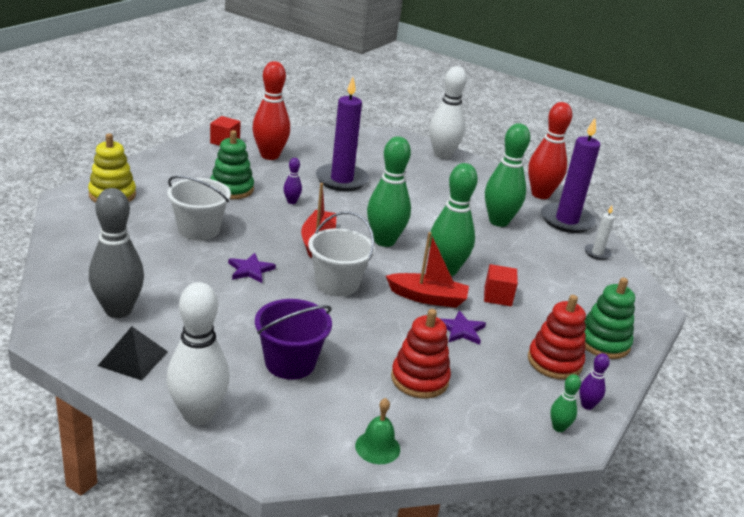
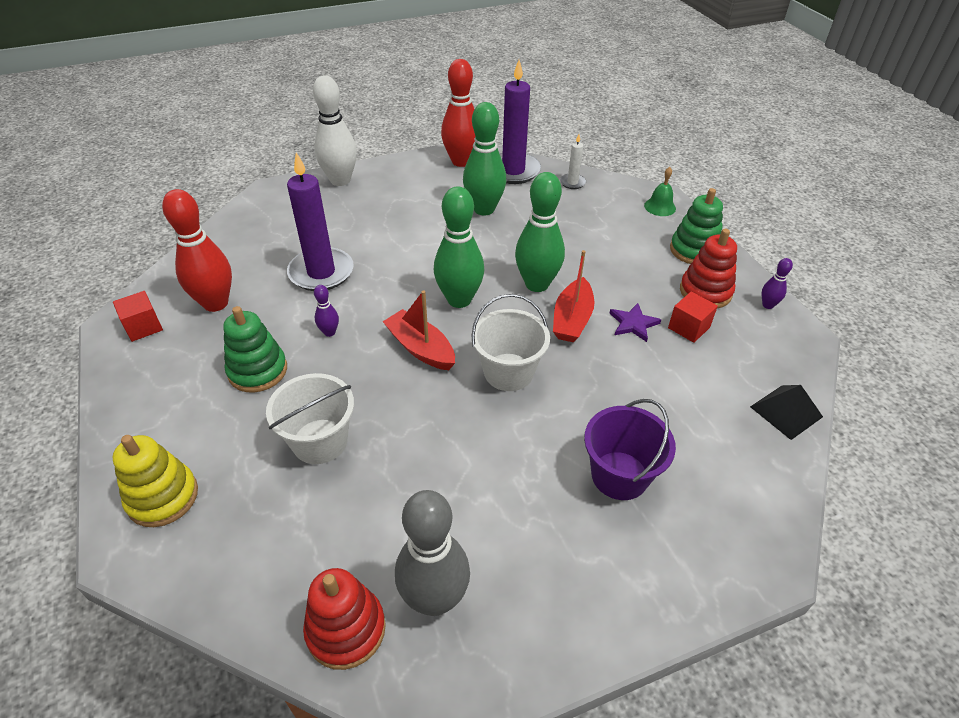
camera: 50 degrees left, 15 degrees up
black pyramid [98,327,168,380] -> black pyramid moved to [750,385,823,440]
white bowling pin [167,282,230,425] -> none
purple star [228,253,276,283] -> none
green bell [355,398,400,464] -> green bell moved to [644,167,676,216]
red boat [386,232,469,308] -> red boat turned 150 degrees clockwise [553,250,594,342]
red stacking toy [391,309,451,399] -> red stacking toy moved to [303,568,386,670]
red cube [484,264,518,306] -> red cube moved to [668,292,718,343]
green bowling pin [550,374,581,432] -> none

